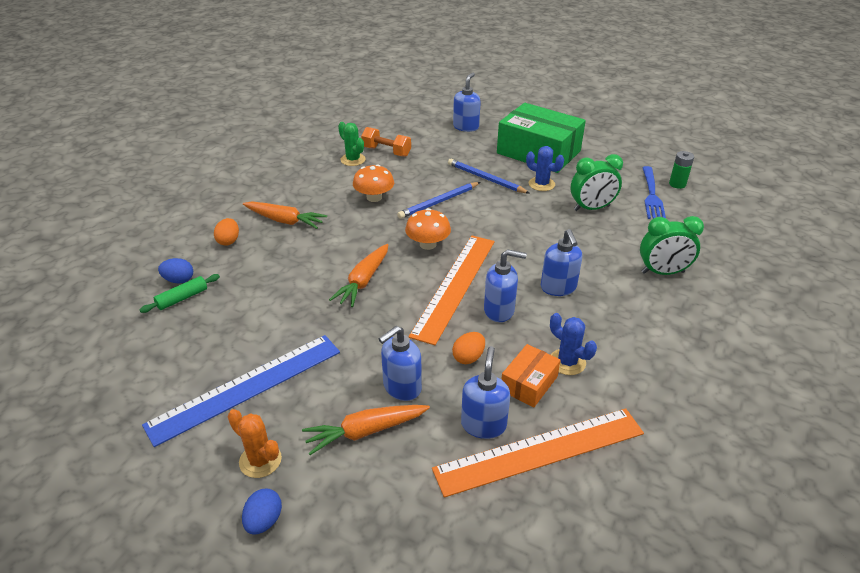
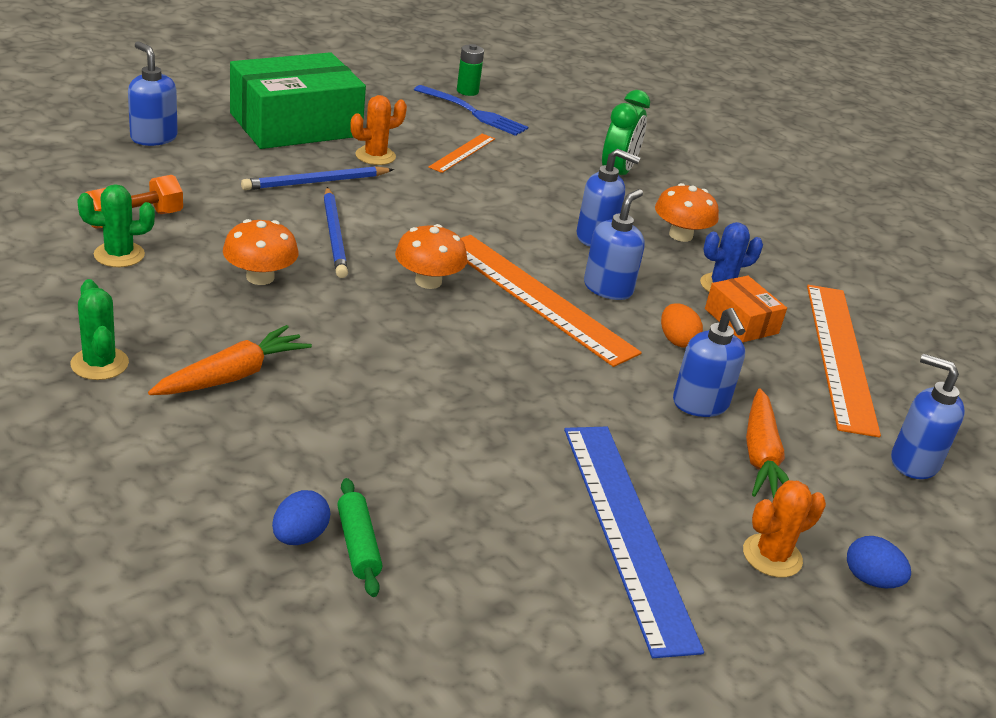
camera: 70 degrees left, 5 degrees down
orange egg [214,218,239,246] -> none
orange carrot [329,244,388,307] -> none
blue soap dispenser [461,346,510,439] -> blue soap dispenser moved to [891,354,965,479]
blue cactus [526,146,564,191] -> orange cactus [350,95,407,165]
green clock [571,154,623,211] -> orange ruler [428,134,495,173]
none -> green cactus [70,279,129,380]
none -> orange mushroom [655,183,719,242]

